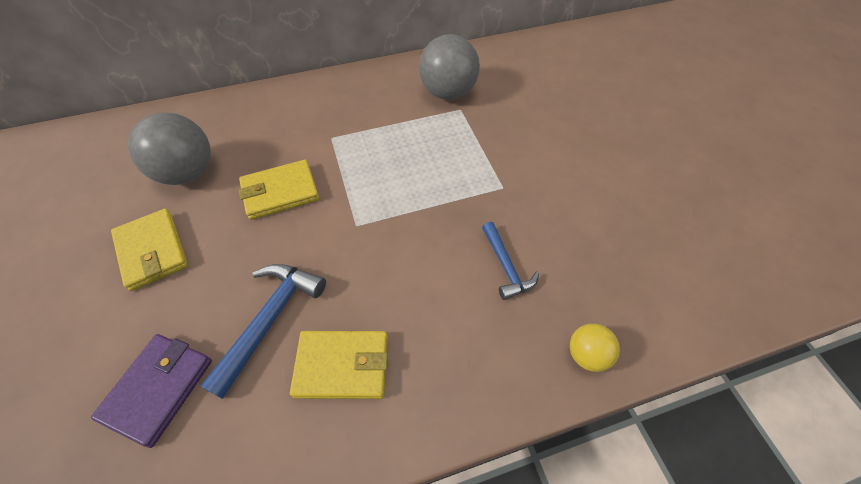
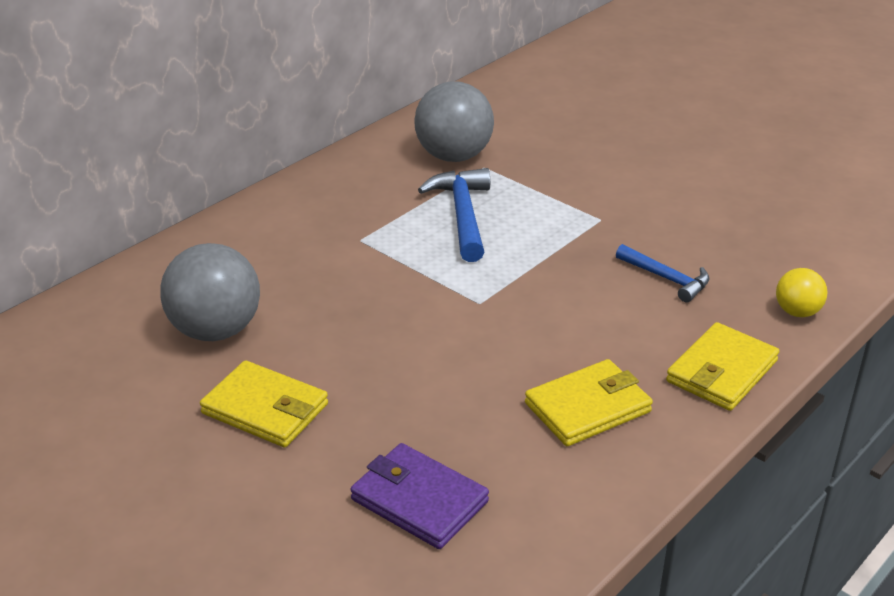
camera: 30 degrees left, 20 degrees down
purple wallet [91,334,212,448] -> purple wallet turned 45 degrees counterclockwise [351,443,489,549]
blue hammer [200,264,326,399] -> blue hammer moved to [418,168,490,262]
yellow wallet [239,159,319,220] -> yellow wallet moved to [666,322,779,411]

